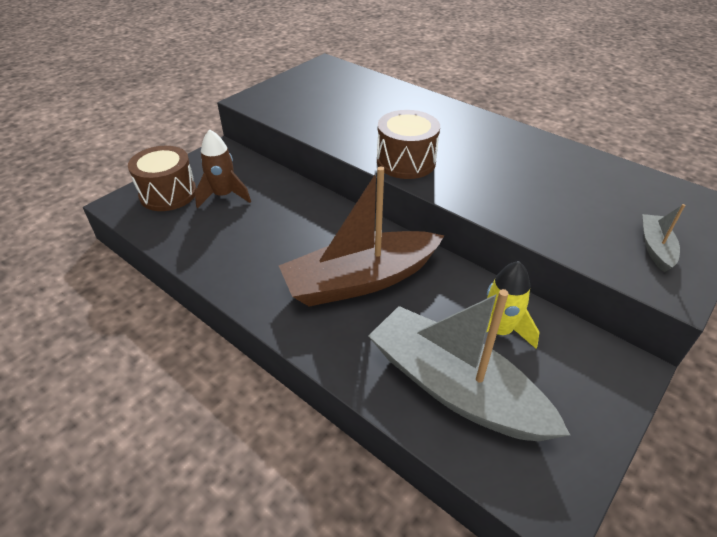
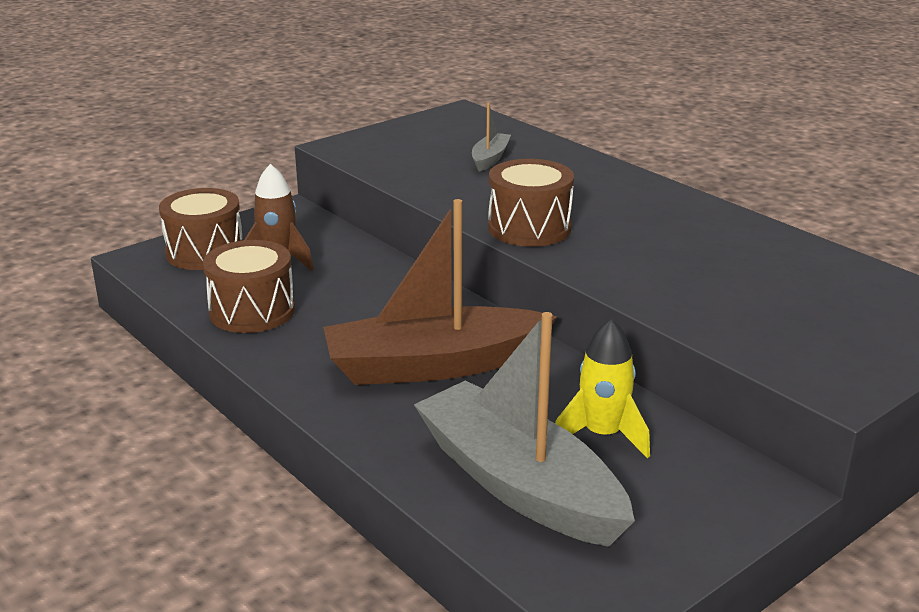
camera: 10 degrees right, 15 degrees down
grey boat [642,204,685,272] -> grey boat moved to [472,102,511,172]
none -> brown drum [203,240,295,333]

